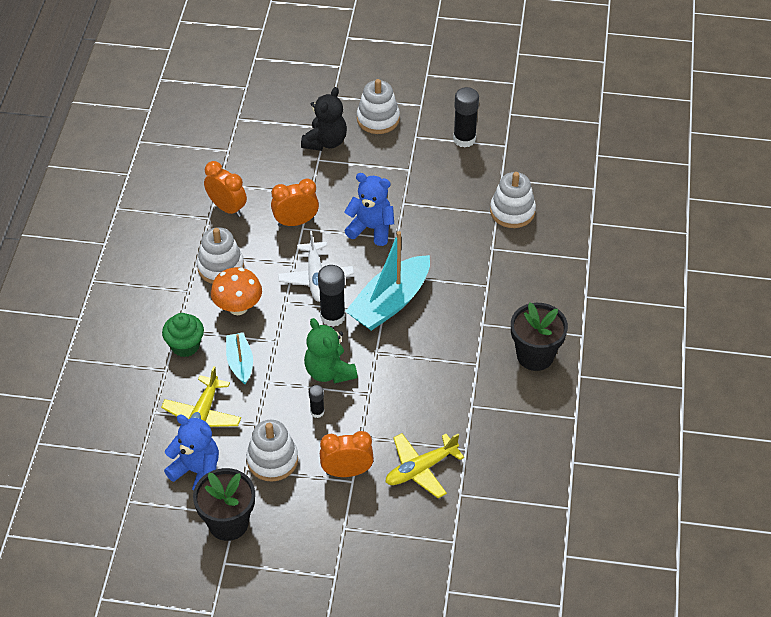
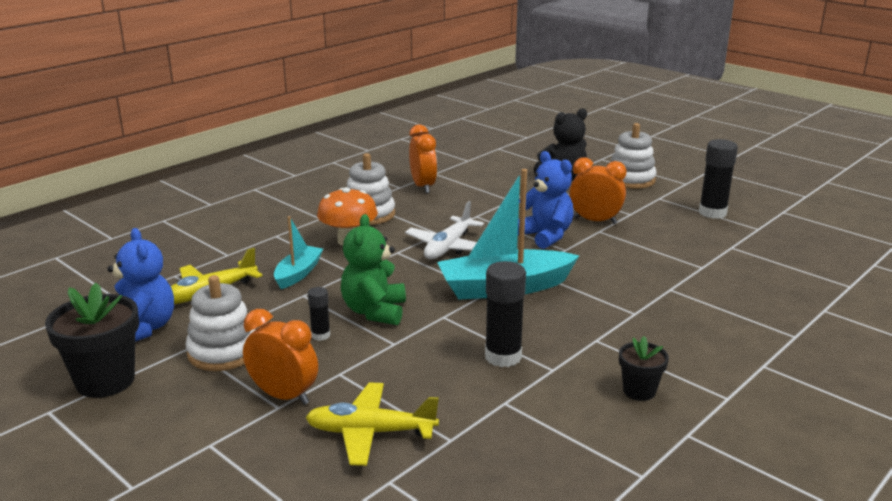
camera: 35 degrees right, 25 degrees down
green cupcake [162,313,204,357] -> none
orange clock [271,178,319,227] -> orange clock moved to [569,157,626,224]
black glue stick [318,265,345,327] -> black glue stick moved to [485,261,526,367]
white stacking toy [490,172,536,228] -> none
black flower pot [511,302,568,371] -> black flower pot [619,336,669,401], size x0.56

